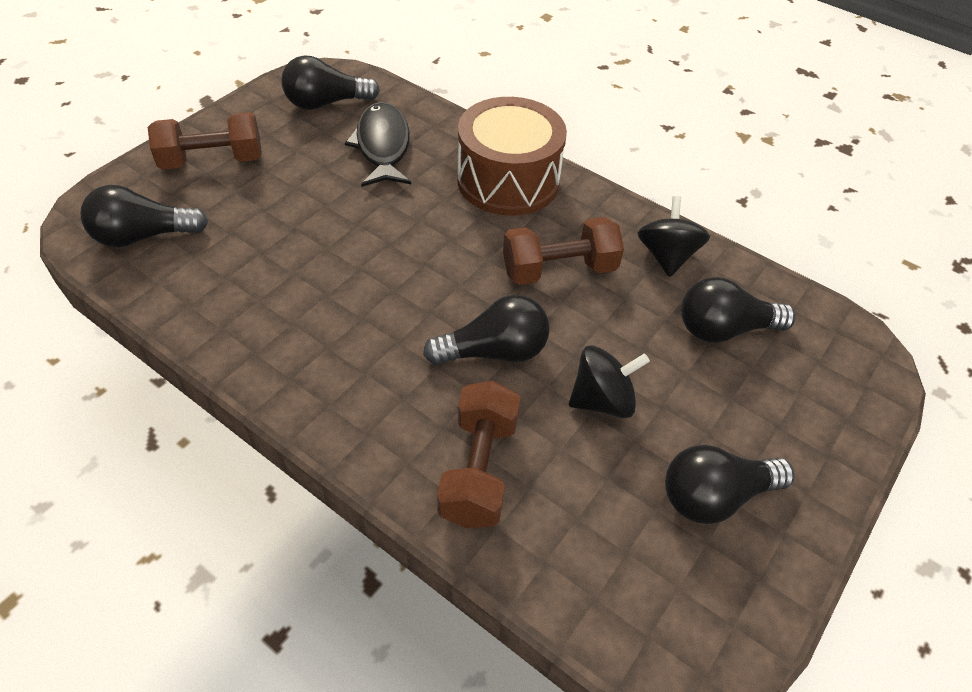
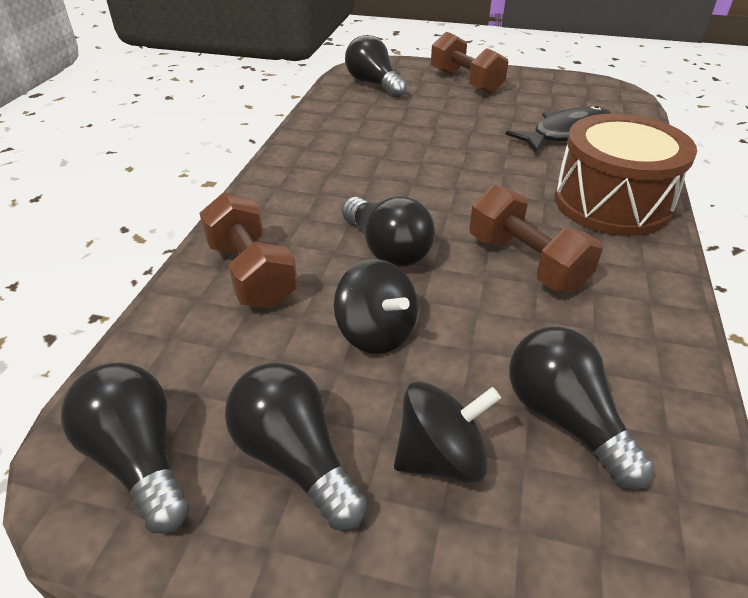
camera: 70 degrees right, 10 degrees down
black light bulb [281,56,380,110] -> black light bulb moved to [61,362,189,534]
brown dumbbell [437,381,520,528] -> brown dumbbell turned 75 degrees clockwise [200,192,298,308]
black spinning top [638,196,710,277] -> black spinning top moved to [394,381,501,484]

